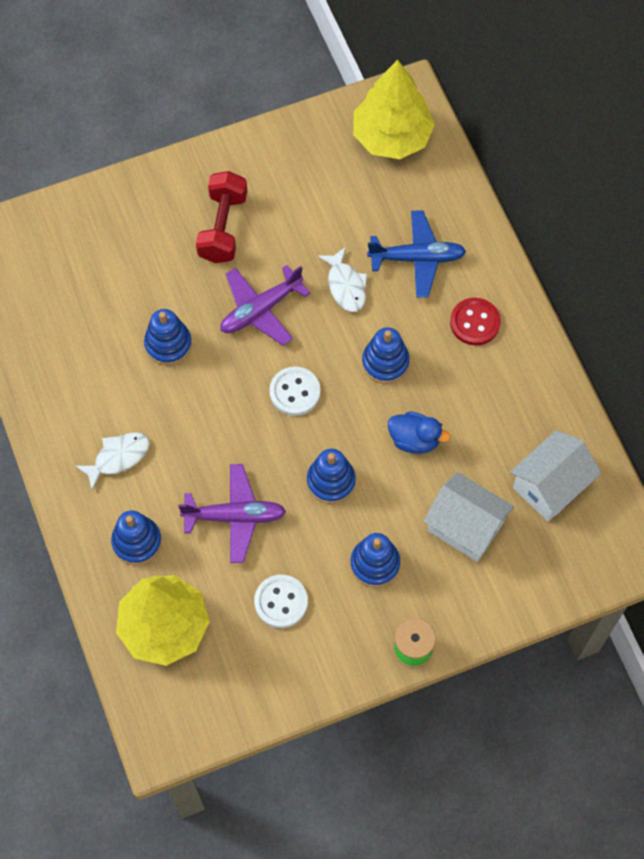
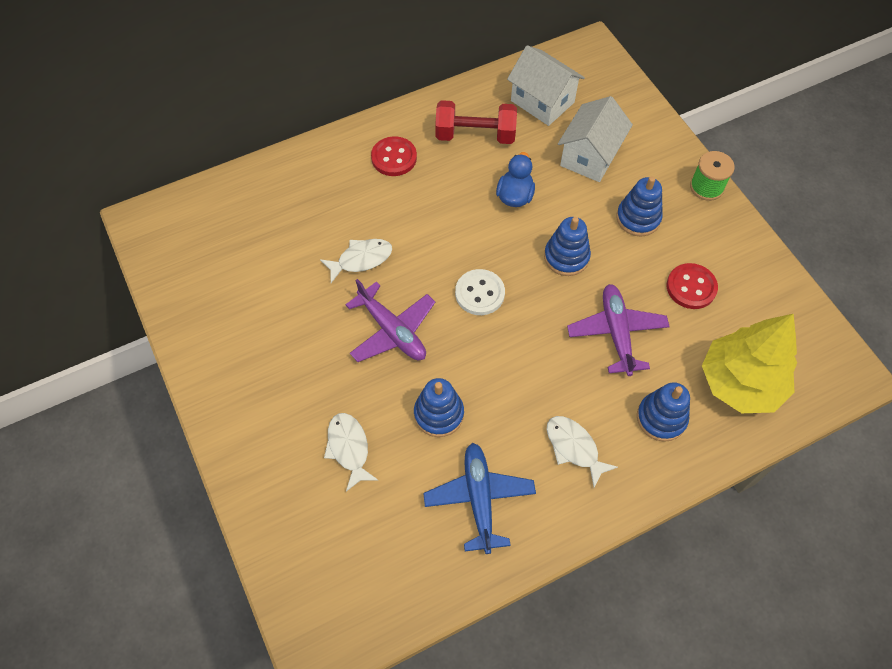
camera: 95 degrees left, 5 degrees down
red dumbbell [196,171,247,263] -> red dumbbell moved to [435,100,517,144]
white button [254,575,308,628] -> red button [667,263,718,309]
yellow tree [353,60,435,159] -> none
blue stacking toy [362,327,410,384] -> none
blue plane [367,210,466,298] -> blue plane moved to [423,443,536,554]
none -> white fish [324,413,379,492]

